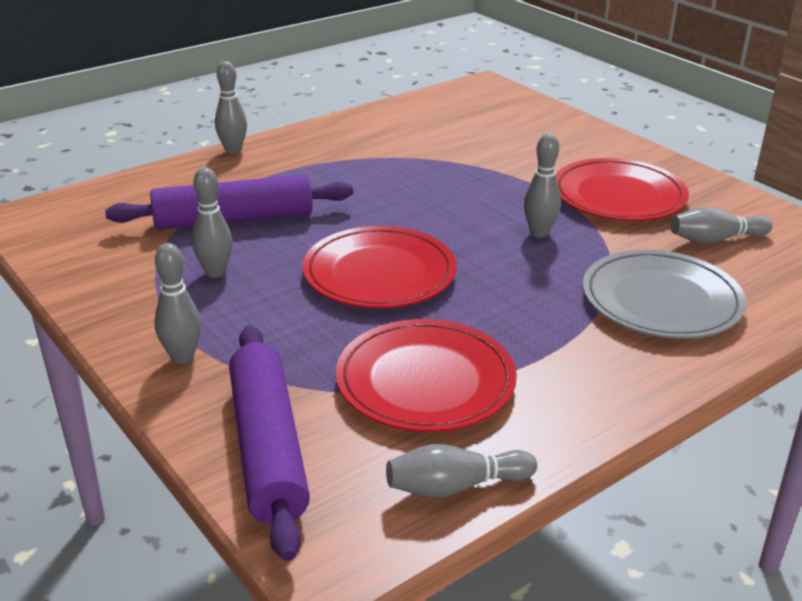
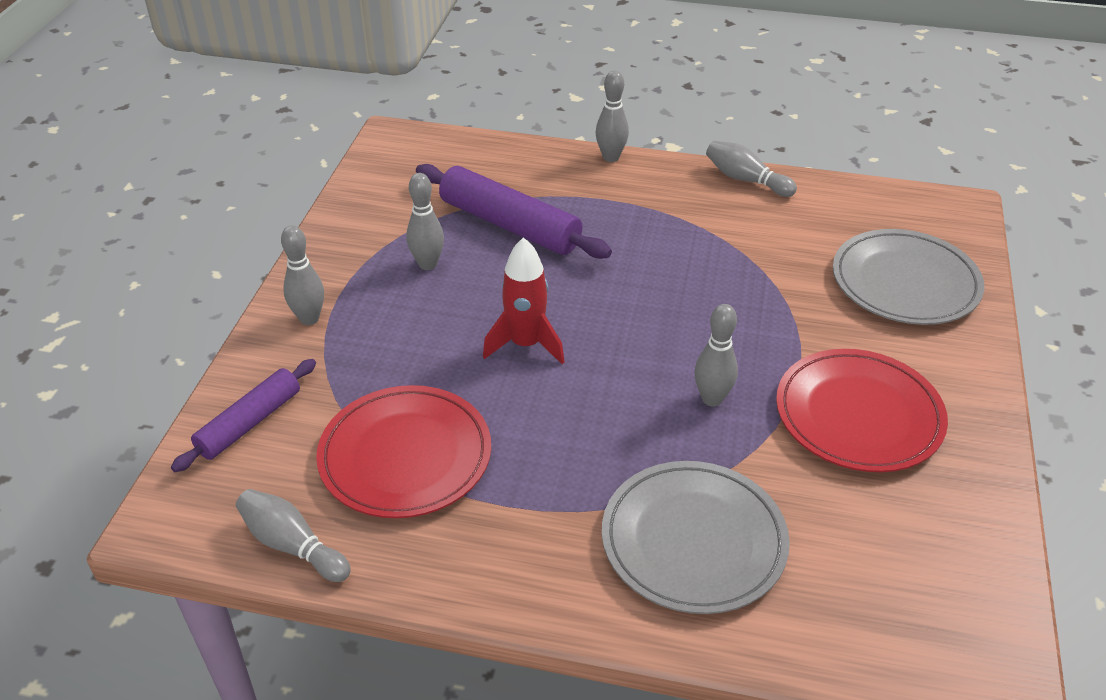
camera: 50 degrees right, 10 degrees up
purple rolling pin [229,325,310,561] -> purple rolling pin [171,359,316,472], size x0.63
red plate [303,226,457,308] -> red rocket [483,237,565,364]
grey bowling pin [670,207,773,244] -> grey bowling pin moved to [706,141,797,197]
none -> grey plate [833,229,984,325]

